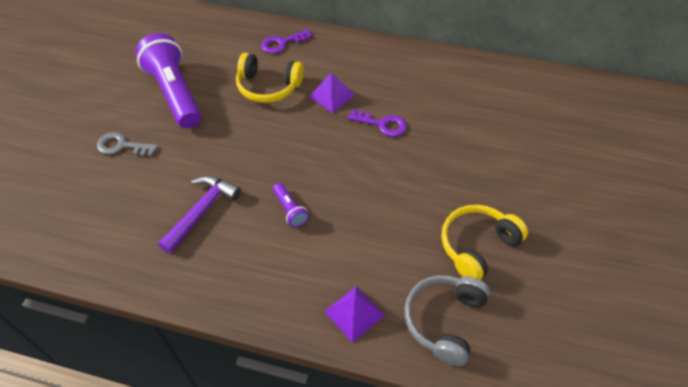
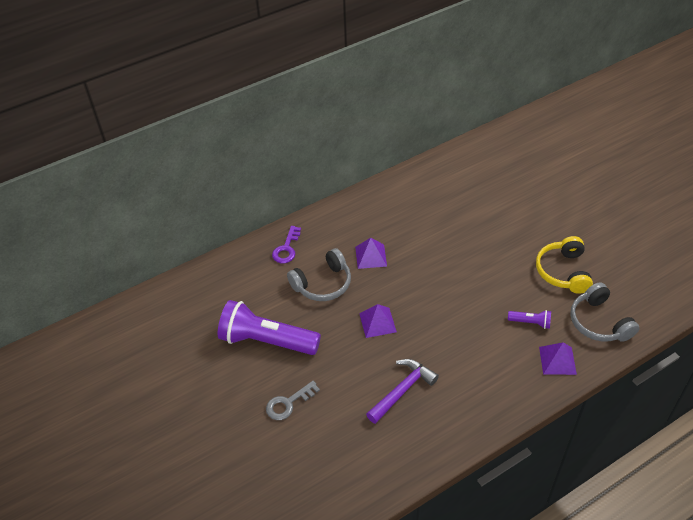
camera: 45 degrees left, 5 degrees down
purple hammer [158,176,241,254] -> purple hammer turned 60 degrees clockwise [366,359,439,424]
yellow headphones [236,53,304,103] -> grey headphones [287,248,351,301]
purple flashlight [273,183,309,228] -> purple flashlight moved to [508,310,551,329]
purple key [348,109,407,137] -> none
none -> purple pyramid [359,304,397,338]

